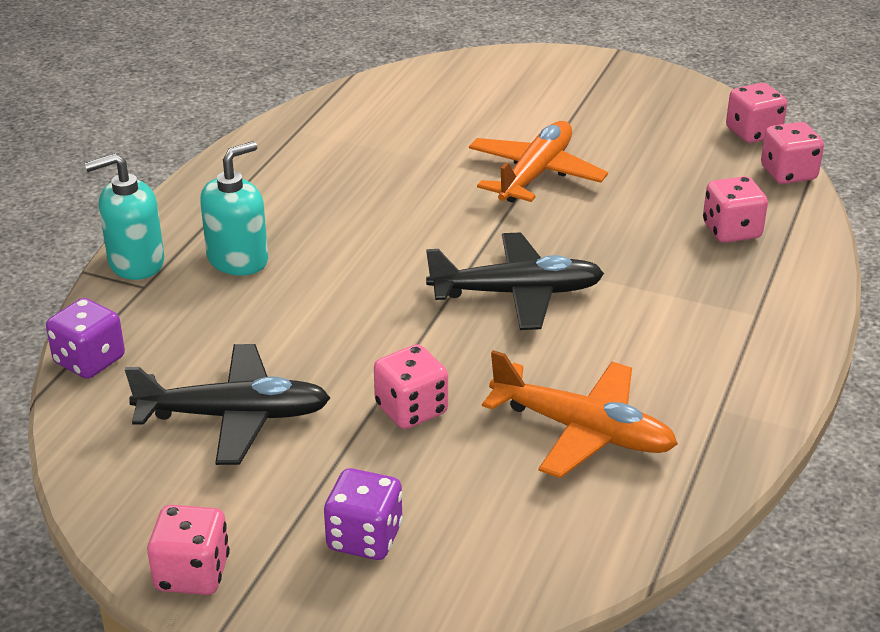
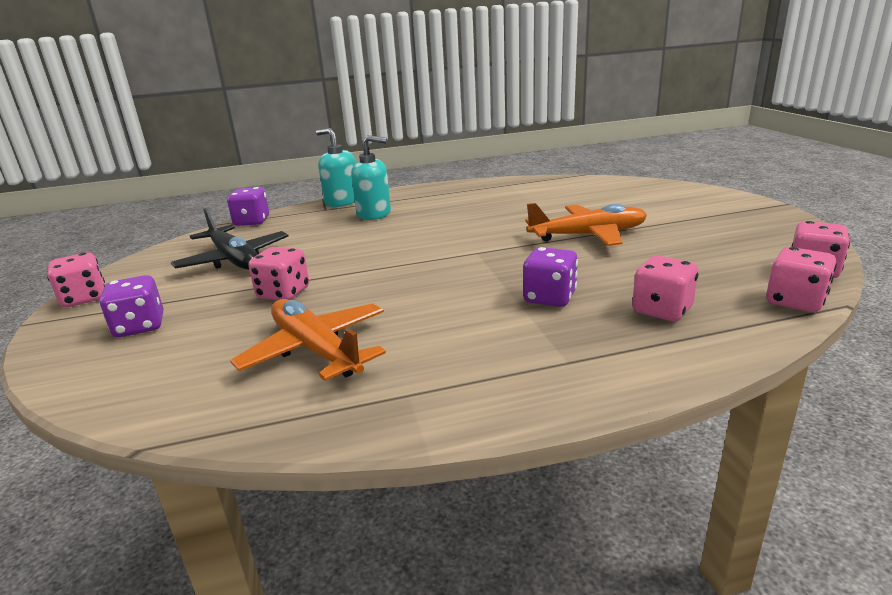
camera: 55 degrees right, 10 degrees down
black plane [426,232,604,330] -> none
orange plane [482,350,678,478] -> orange plane turned 150 degrees clockwise [230,299,386,381]
none -> purple dice [523,247,578,307]

